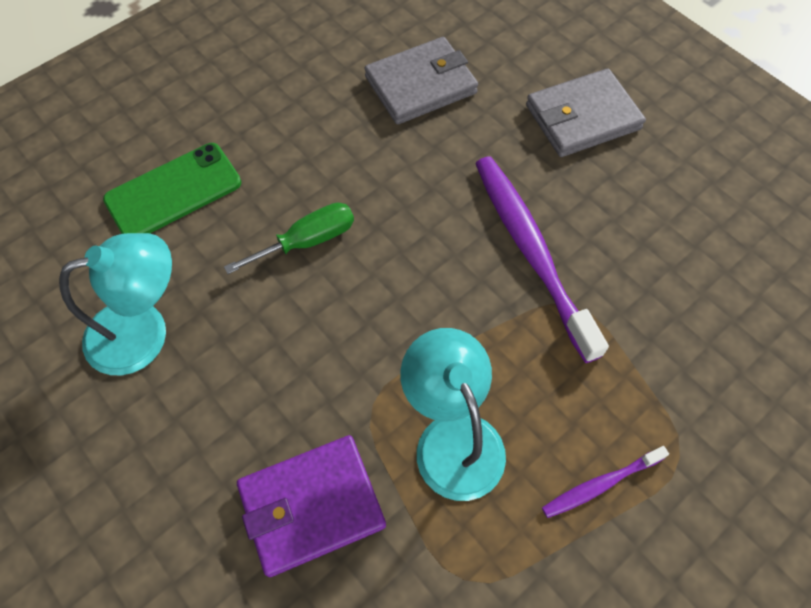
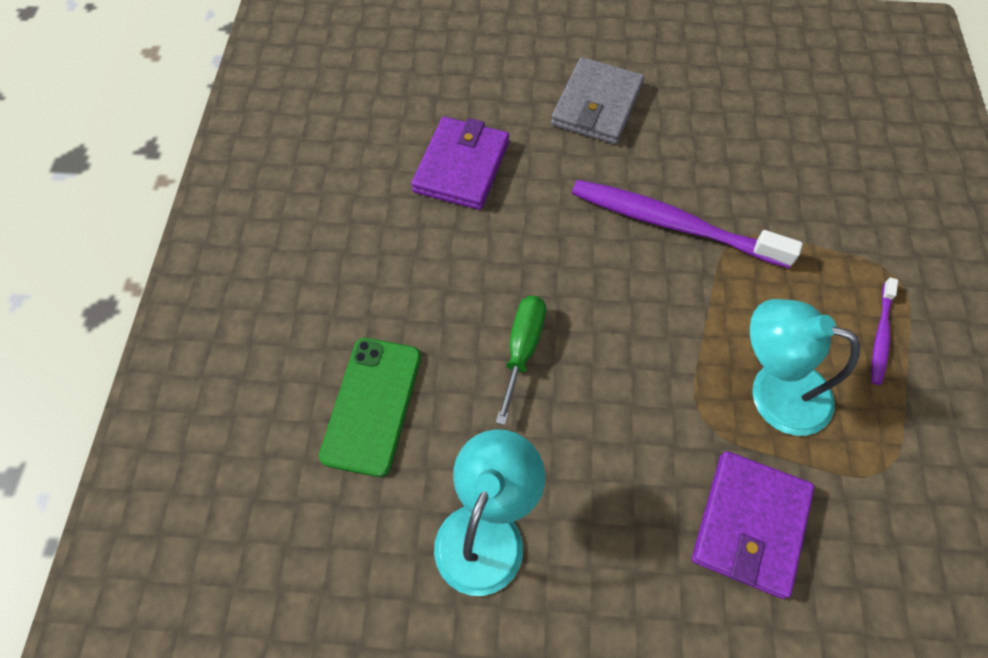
camera: 45 degrees left, 0 degrees up
grey wallet [365,37,478,124] -> purple wallet [411,116,509,210]

